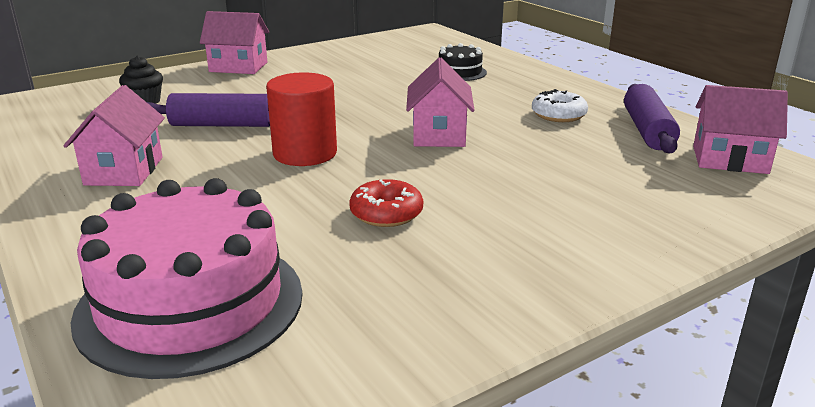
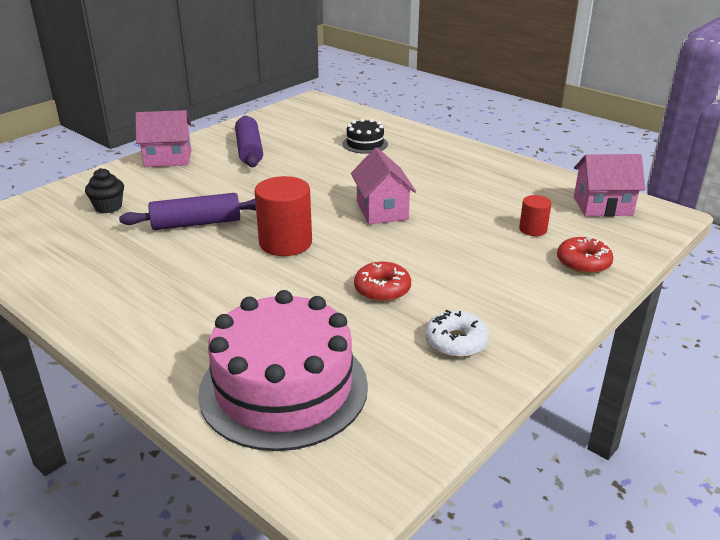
camera: 15 degrees left, 5 degrees up
pink house [64,85,165,186] -> none
white donut [532,89,588,122] -> white donut moved to [425,310,489,358]
purple rolling pin [624,84,680,153] -> purple rolling pin moved to [235,116,263,167]
none -> red cylinder [519,195,552,236]
none -> red donut [557,236,613,274]

